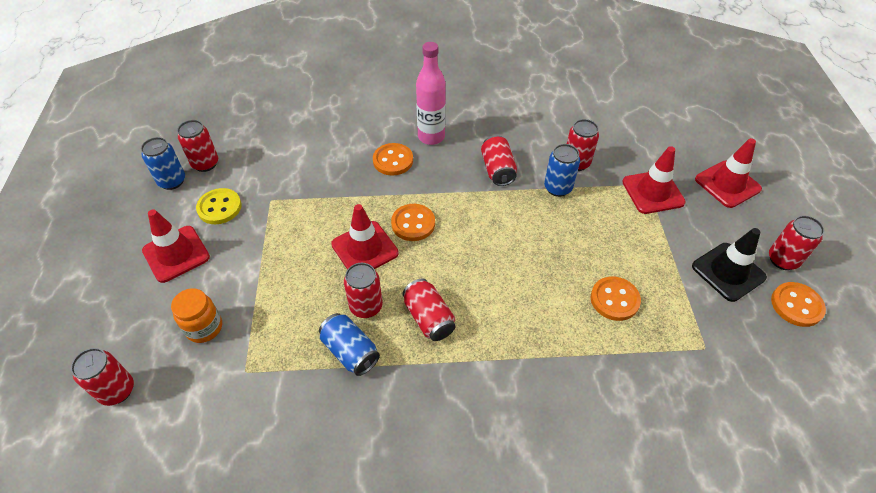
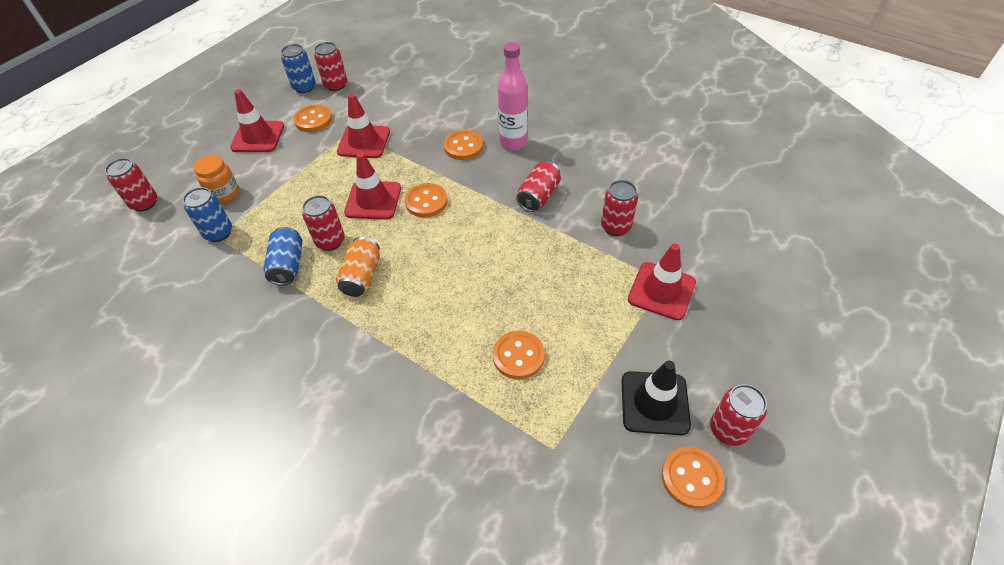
camera: 40 degrees right, 0 degrees up
yellow button [196,188,242,224] -> orange button [293,104,332,132]
red can [402,278,455,341] -> orange can [336,237,380,297]
blue can [544,144,580,197] -> blue can moved to [183,187,232,242]
red traffic cone [695,138,762,208] -> red traffic cone moved to [337,94,390,158]

